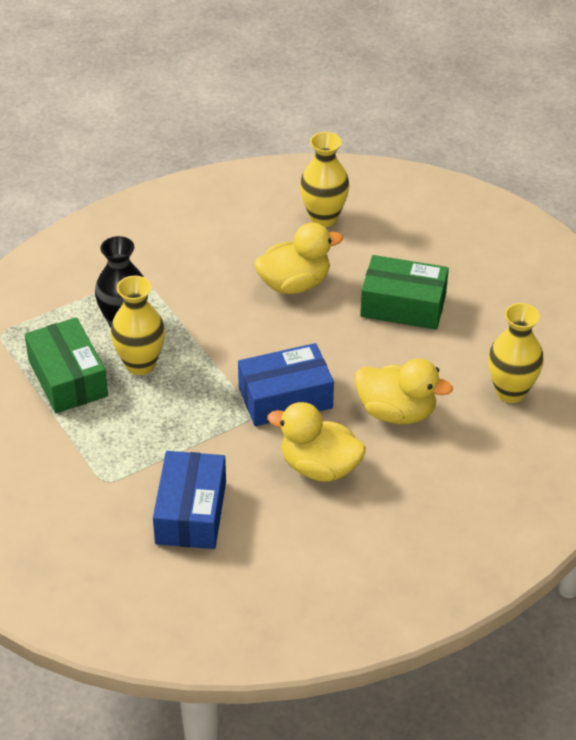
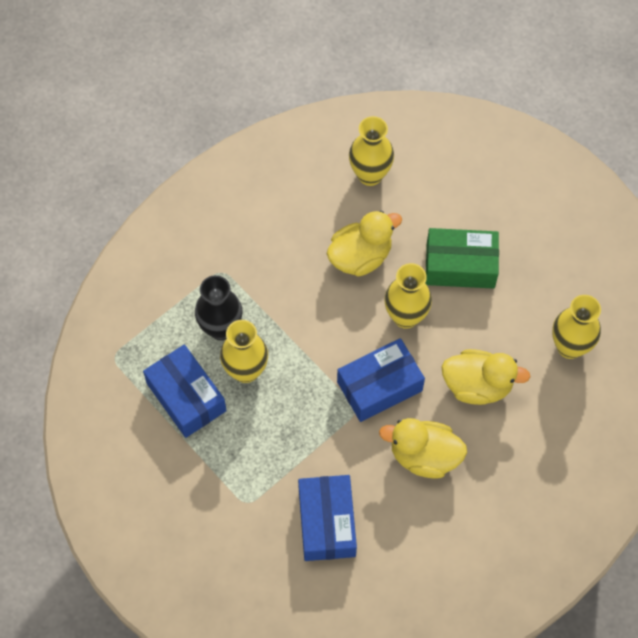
camera: 10 degrees left, 20 degrees up
green box [24,317,108,413] -> blue box [143,345,227,438]
none -> yellow vase [384,263,432,329]

